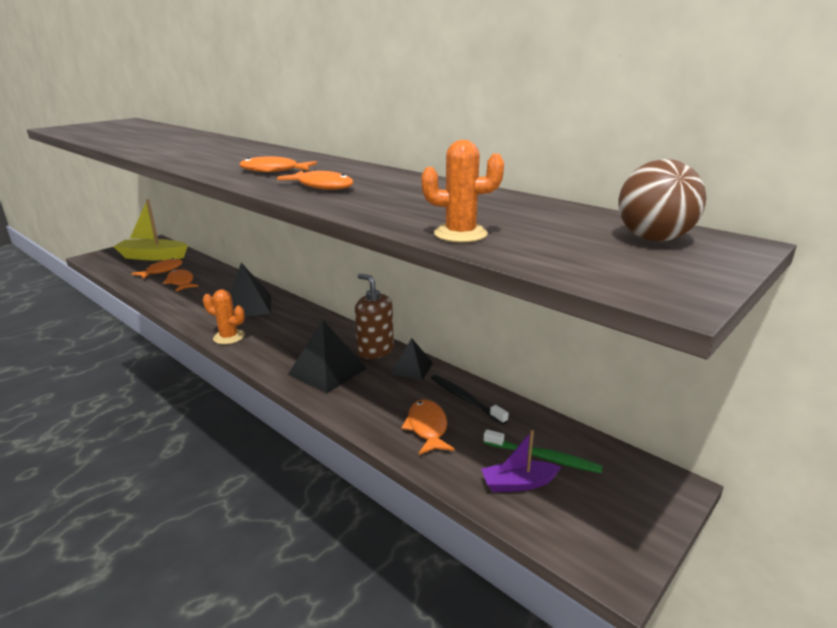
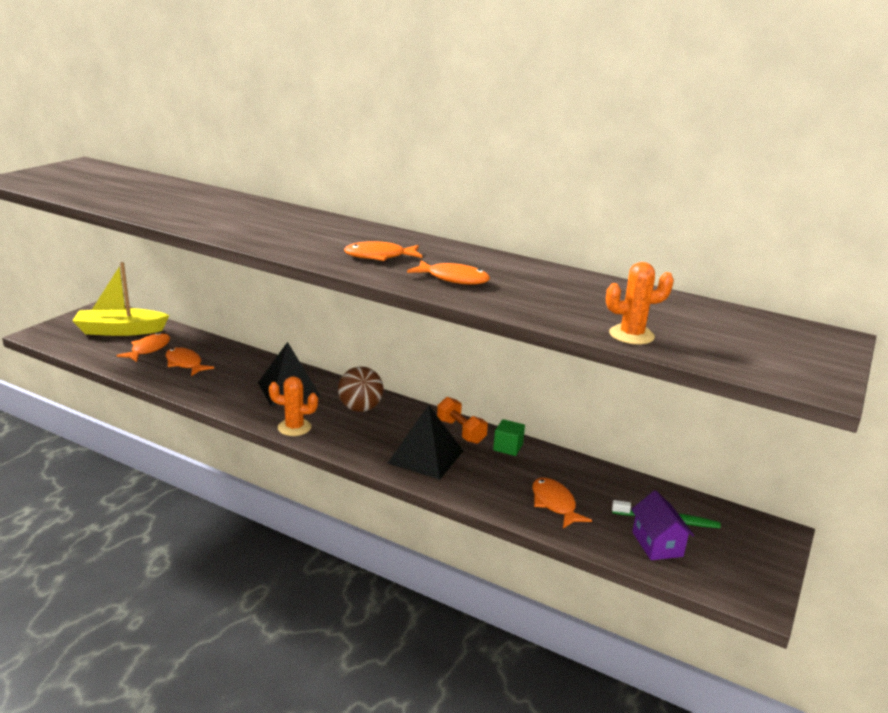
camera: 15 degrees left, 0 degrees up
brown soap dispenser [355,274,394,359] -> orange dumbbell [437,397,488,444]
black pyramid [391,338,433,380] -> green cube [493,419,525,456]
black toothbrush [431,375,508,425] -> none
purple boat [481,430,561,492] -> purple house [631,490,694,560]
brown ball [619,159,706,242] -> brown ball moved to [338,367,384,412]

